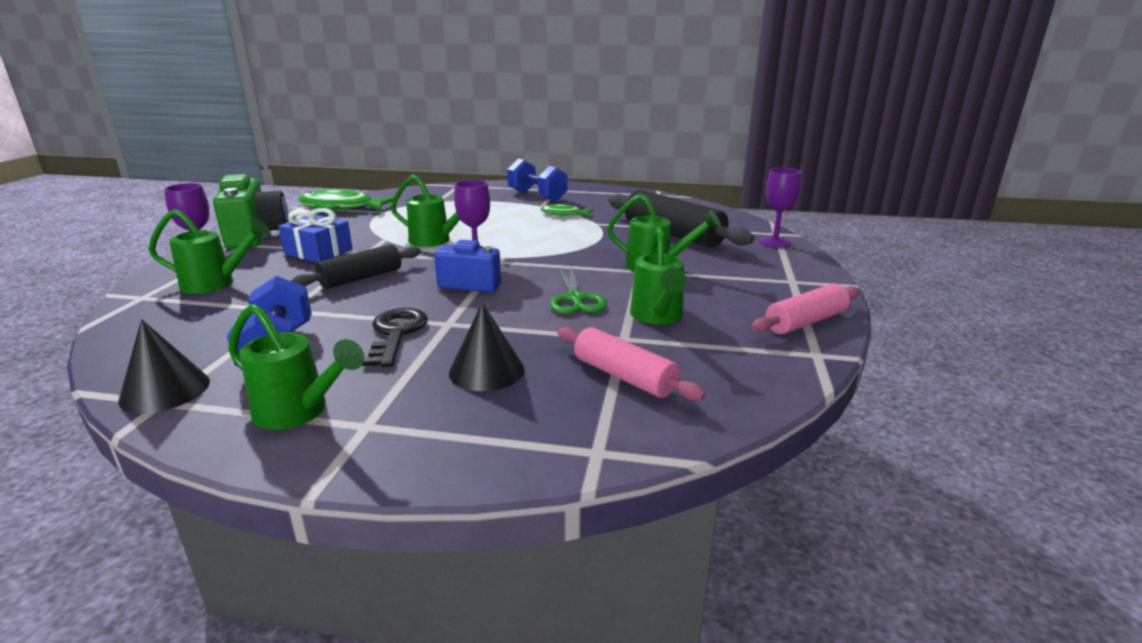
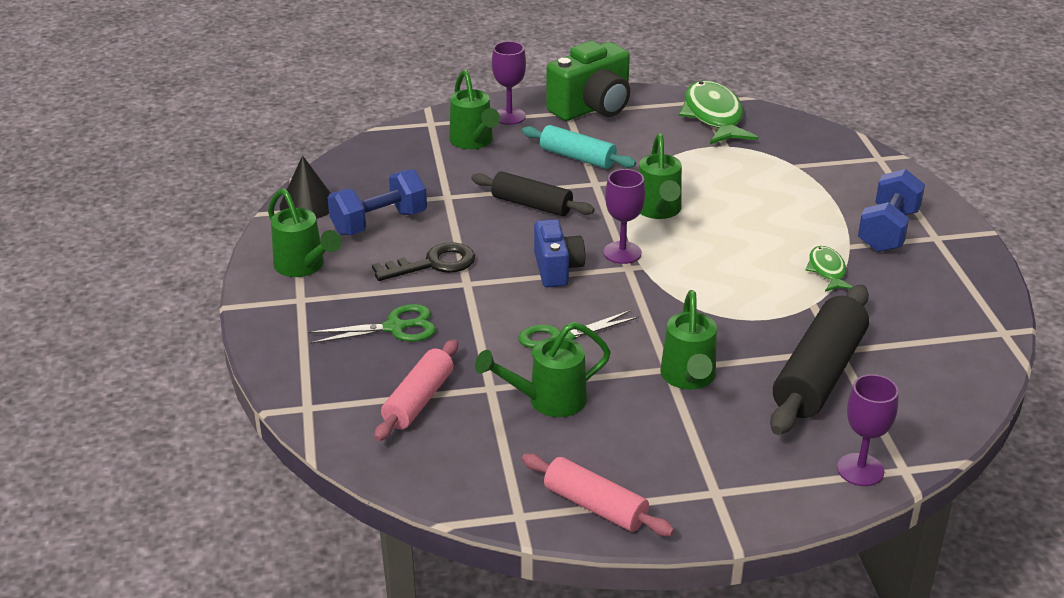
camera: 70 degrees right, 10 degrees up
green watering can [228,304,365,430] -> green watering can turned 45 degrees counterclockwise [268,188,341,277]
blue gift [278,208,353,262] -> turquoise rolling pin [522,125,636,169]
black cone [449,302,525,391] -> green scissors [308,304,436,344]

